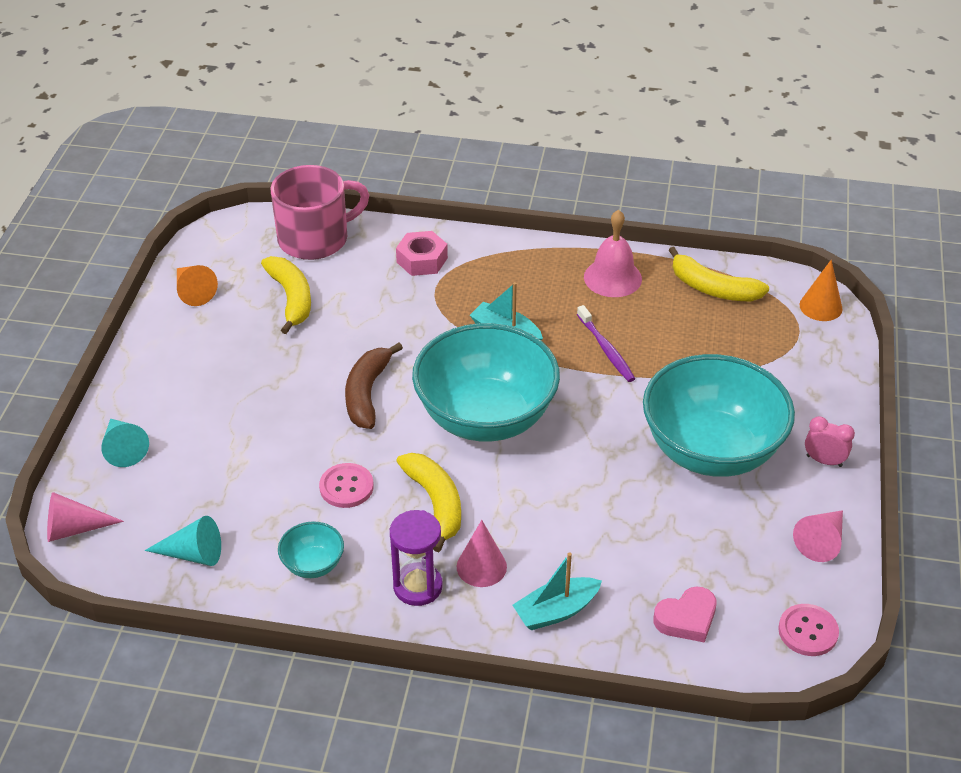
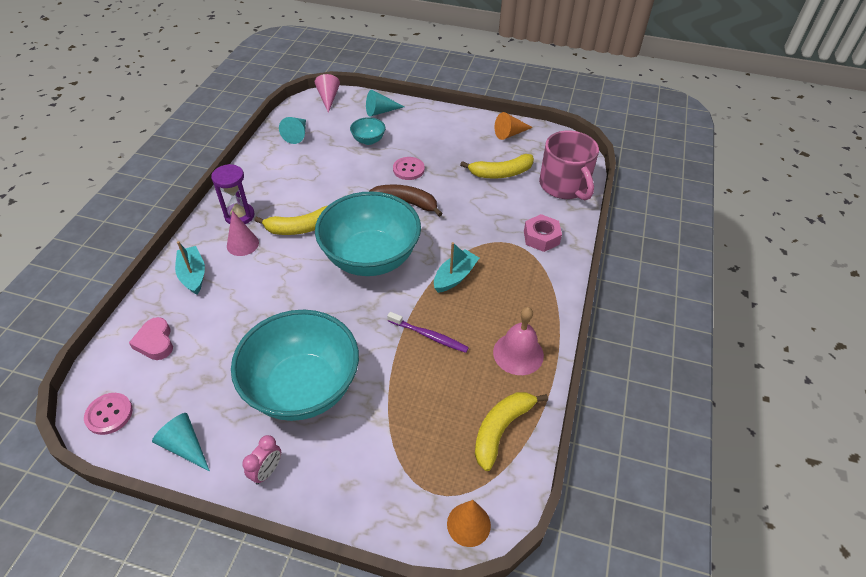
camera: 95 degrees right, 5 degrees up
turquoise bowl [278,521,344,578] -> turquoise bowl moved to [350,117,386,145]
pink button [319,463,374,508] -> pink button moved to [393,157,425,180]
purple toothbrush [577,305,635,382] -> purple toothbrush turned 135 degrees counterclockwise [387,312,469,353]
pink cone [793,510,843,562] -> turquoise cone [152,413,210,471]

